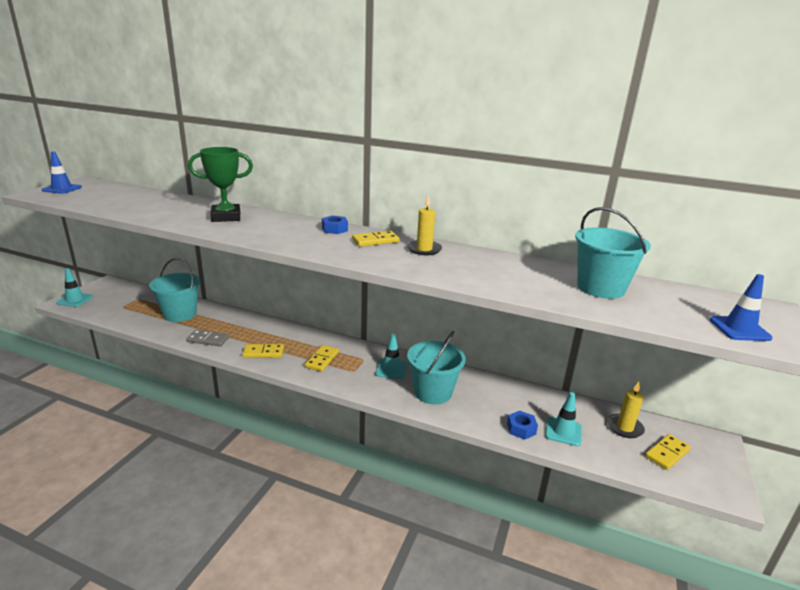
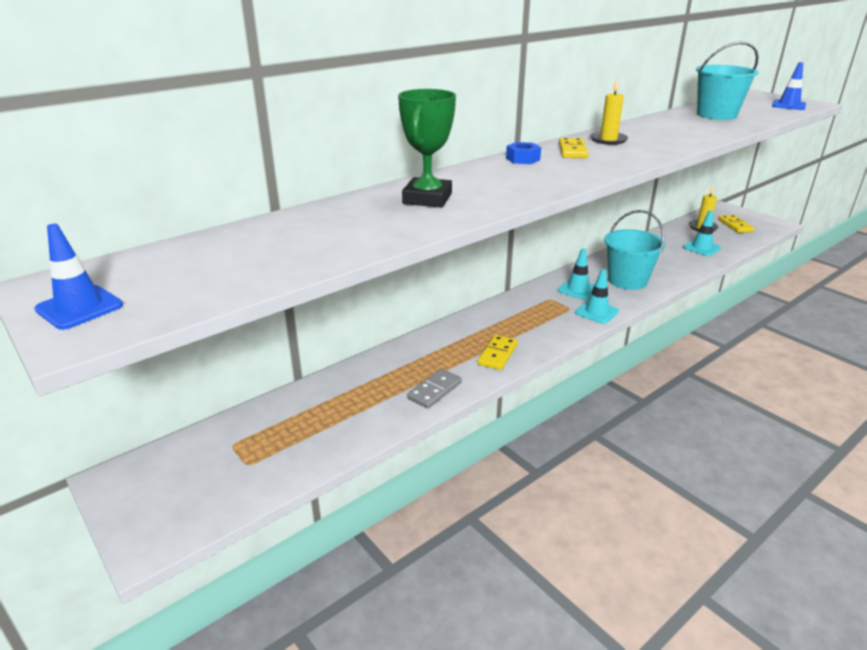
camera: 60 degrees left, 5 degrees up
turquoise traffic cone [56,268,93,307] -> turquoise traffic cone moved to [575,269,619,324]
turquoise bucket [149,258,200,322] -> none
yellow domino [305,345,339,372] -> none
blue nut [507,411,538,440] -> none

